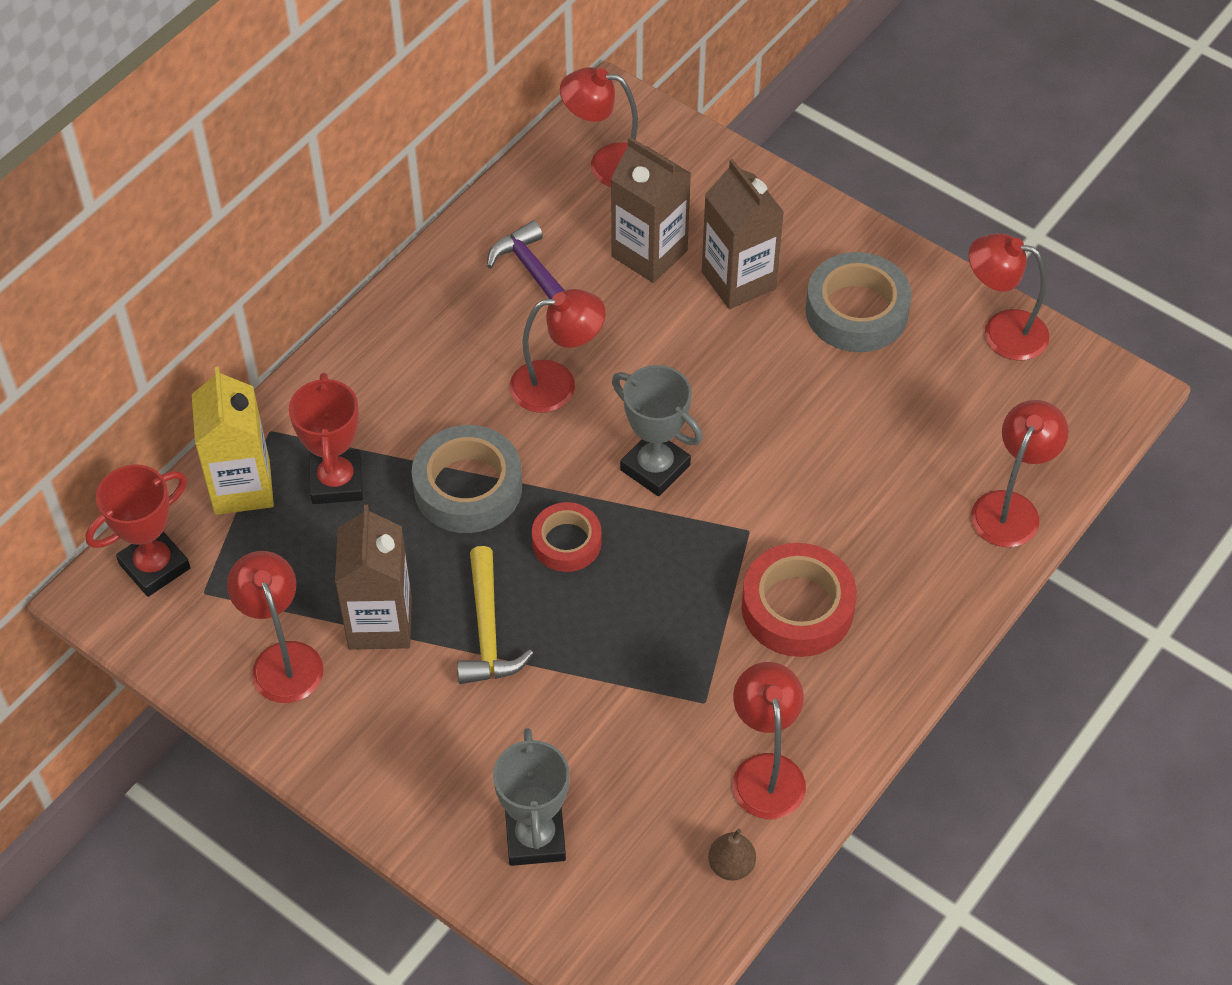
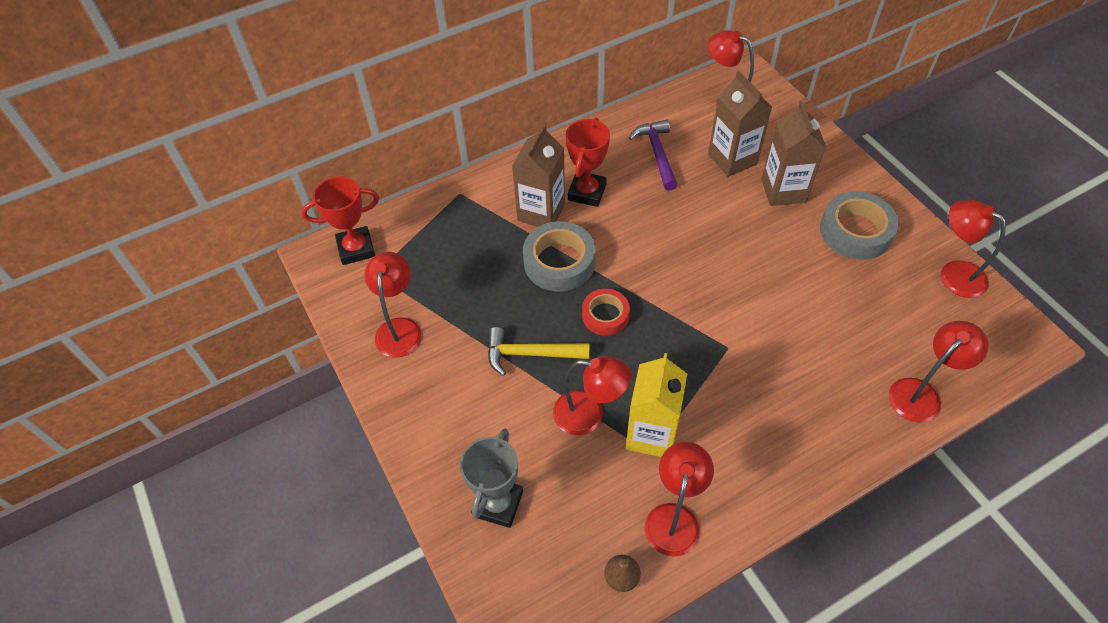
camera: 25 degrees right, 0 degrees up
yellow carton [192,367,274,515] -> yellow carton moved to [626,353,687,457]
red trophy [289,373,363,504] -> red trophy moved to [566,118,610,207]
brown carton [335,505,412,650] -> brown carton moved to [512,125,565,227]
yellow hammer [457,546,533,684] -> yellow hammer turned 75 degrees clockwise [488,327,590,376]
red lamp [510,289,606,413] -> red lamp moved to [553,356,631,435]
grey trophy [612,365,703,496] -> none
red tape [742,543,857,657] -> none

